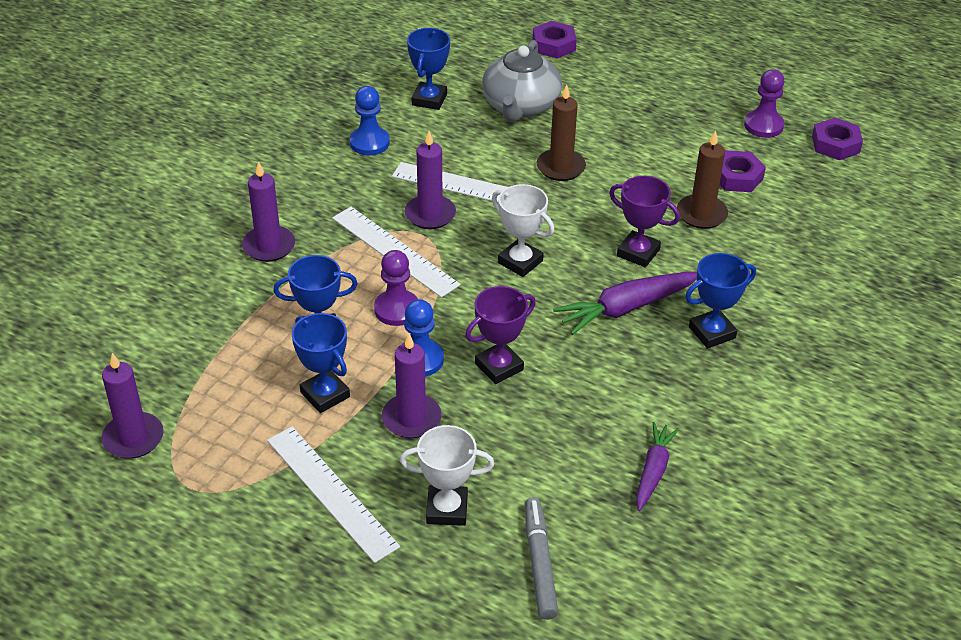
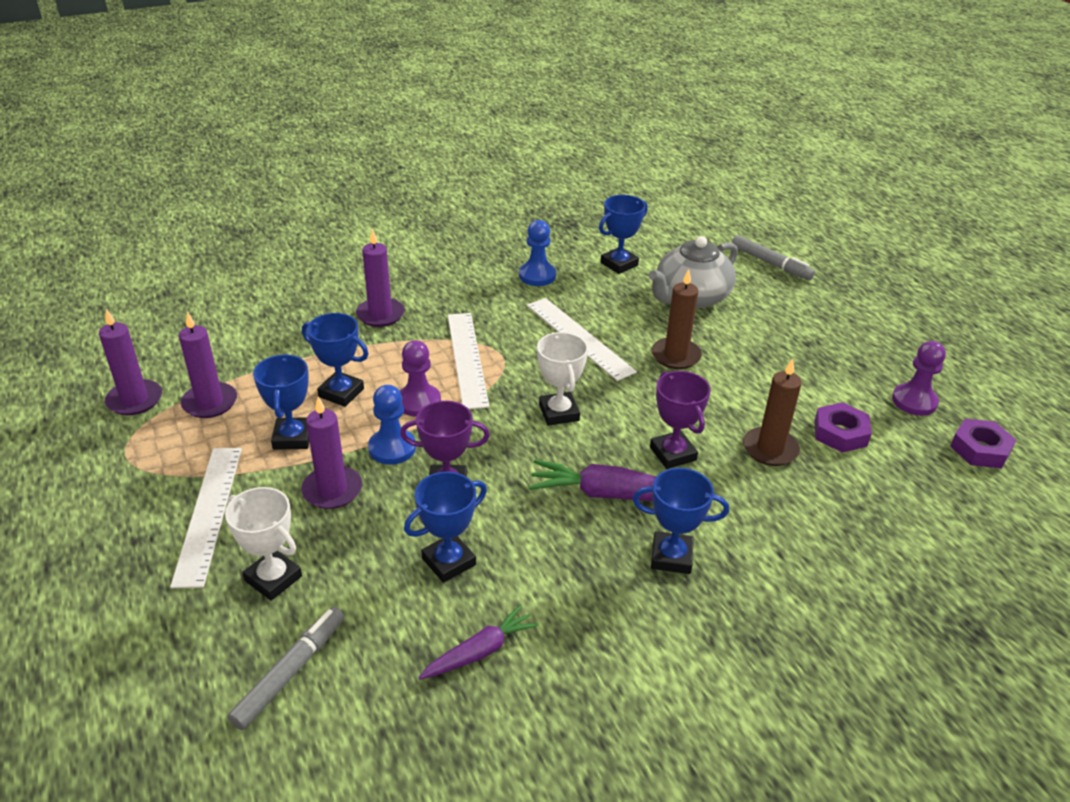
camera: 35 degrees right, 5 degrees down
purple candle [405,131,456,229] -> purple candle moved to [179,312,237,418]
purple nut [532,21,577,58] -> grey marker [731,235,815,280]
none -> blue trophy [404,472,487,583]

